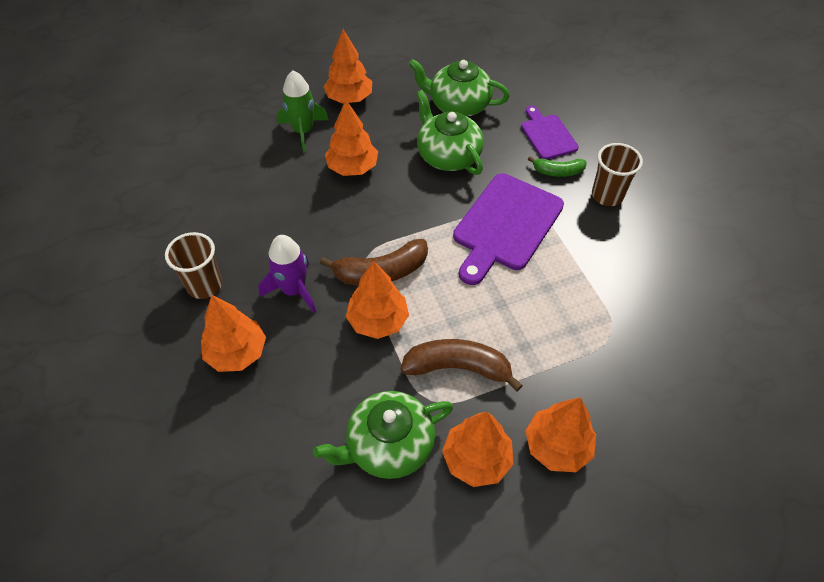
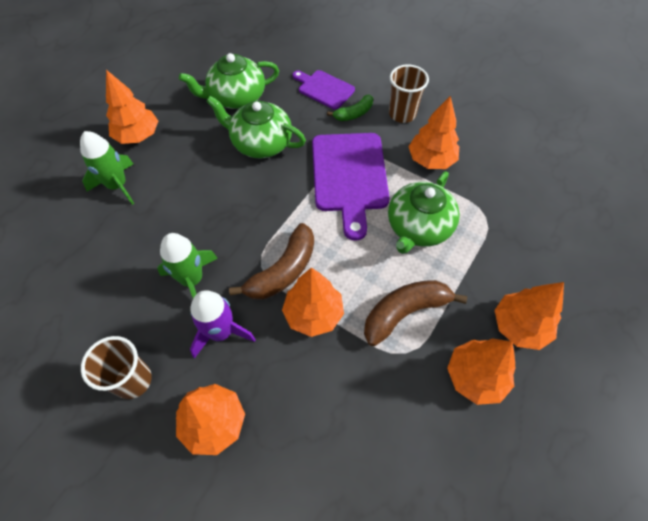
camera: 35 degrees left, 5 degrees up
green teapot [313,391,453,479] -> green teapot moved to [388,171,460,254]
orange tree [325,100,378,176] -> orange tree moved to [408,96,459,169]
none -> green rocket [157,233,218,298]

